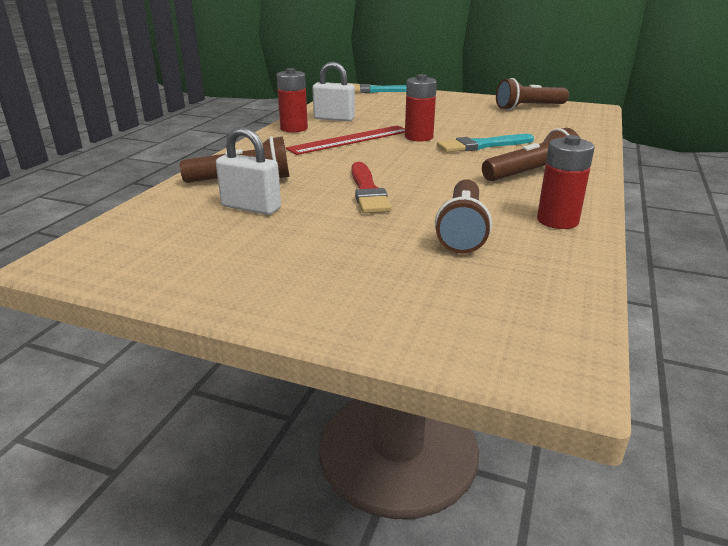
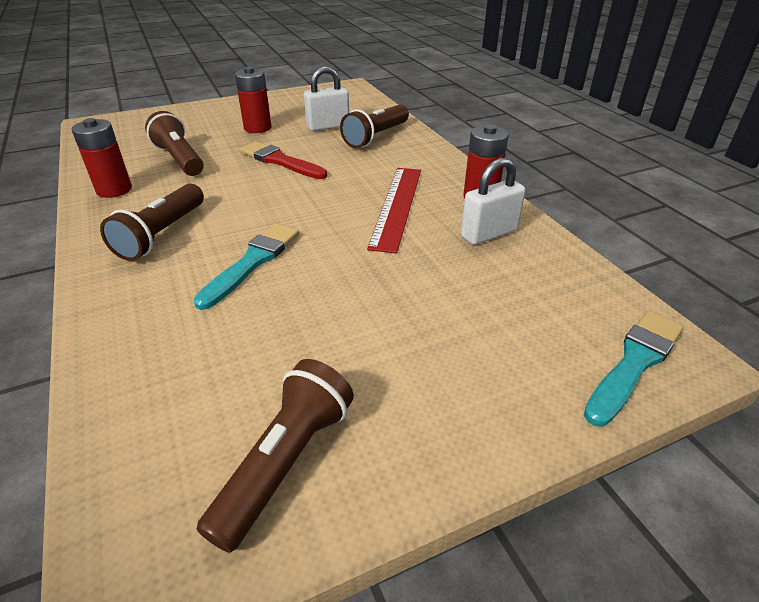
camera: 135 degrees right, 10 degrees up
red battery [405,74,437,142] -> red battery moved to [235,67,272,133]

